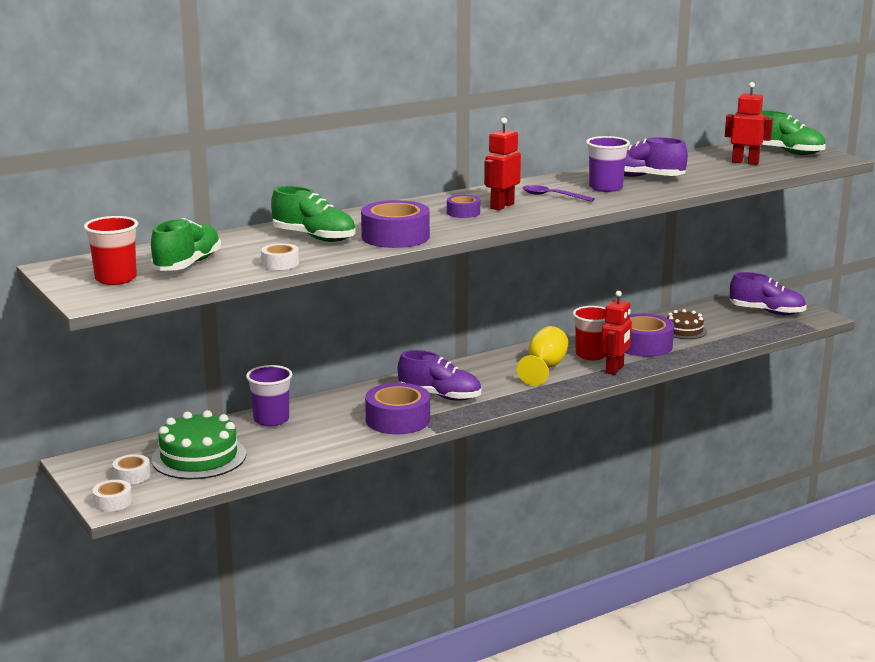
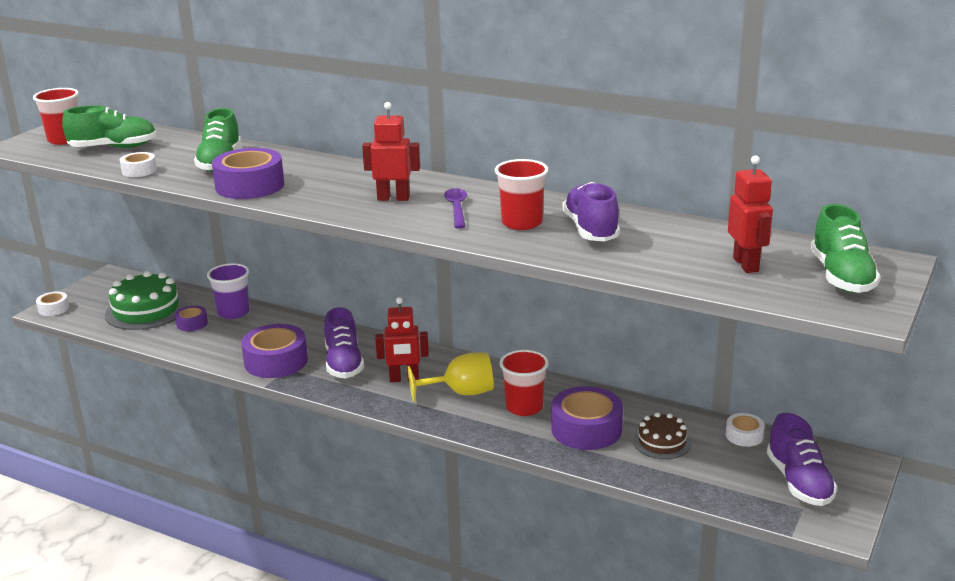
camera: 60 degrees right, 5 degrees up
white tape [113,454,151,485] -> white tape moved to [726,413,765,447]
purple tape [447,195,480,218] -> purple tape moved to [175,306,208,331]
purple cup [586,136,630,192] -> red cup [495,159,549,230]
red robot [601,291,632,375] -> red robot moved to [375,297,429,382]

